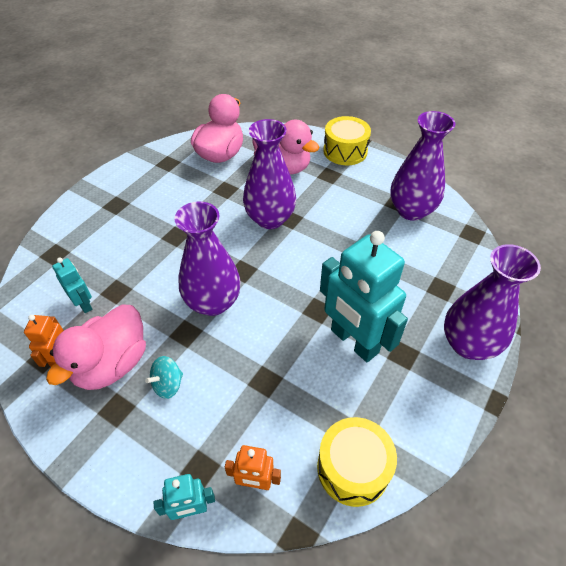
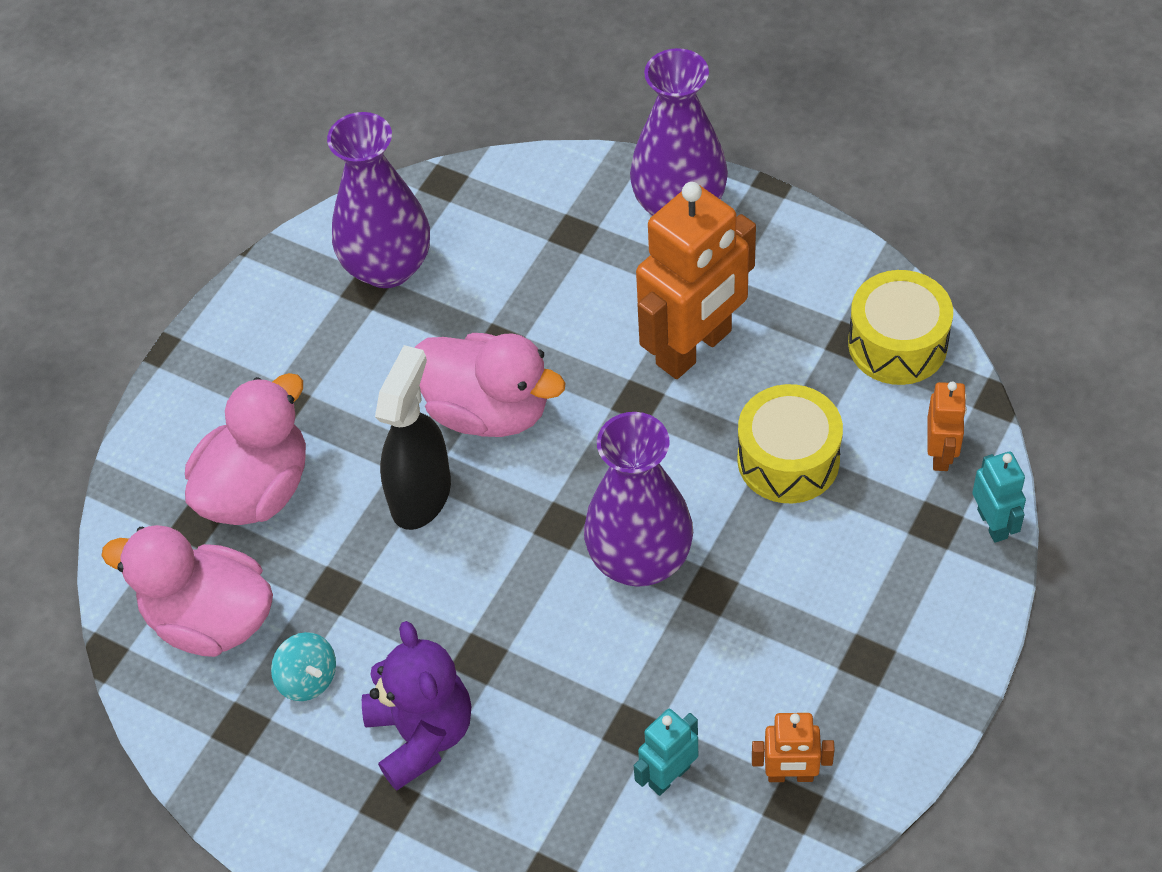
camera: 90 degrees left, 5 degrees up
pink duck [46,304,146,390] -> pink duck moved to [414,333,566,437]
turquoise spinning top [145,356,183,399] -> turquoise spinning top moved to [271,632,336,701]
purple vase [243,119,296,229] -> black spray bottle [375,345,451,530]
turquoise robot [320,231,408,362] -> orange robot [636,182,756,379]
yellow drum [323,116,371,165] -> yellow drum moved to [737,384,843,503]
none -> purple teddy bear [362,621,471,791]

